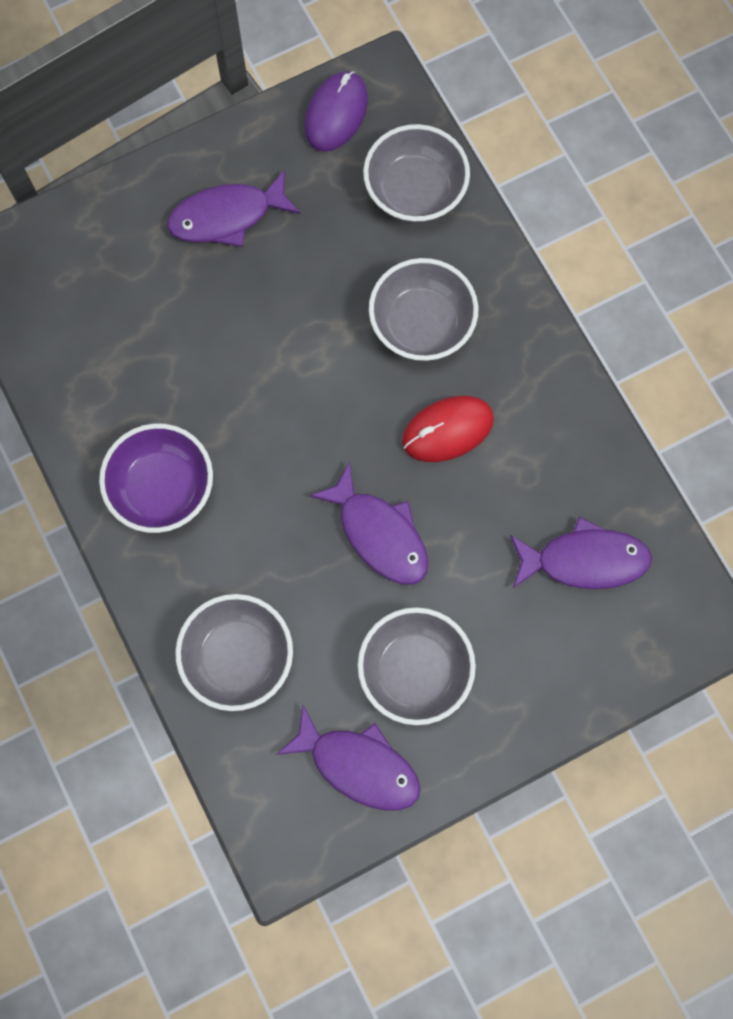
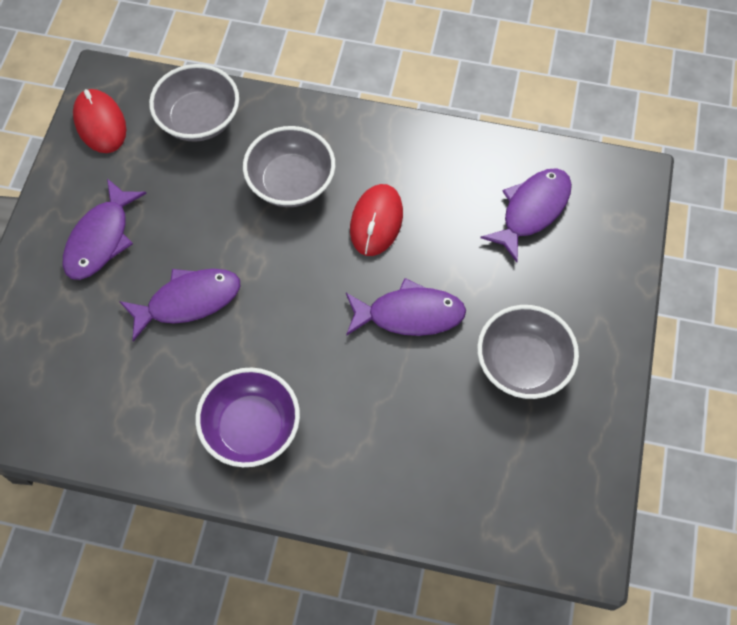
camera: 50 degrees left, 10 degrees down
grey bowl [175,594,293,711] -> none
purple fish [276,706,421,810] -> purple fish moved to [119,269,240,341]
purple mouse [304,71,368,152] -> red mouse [73,89,126,153]

